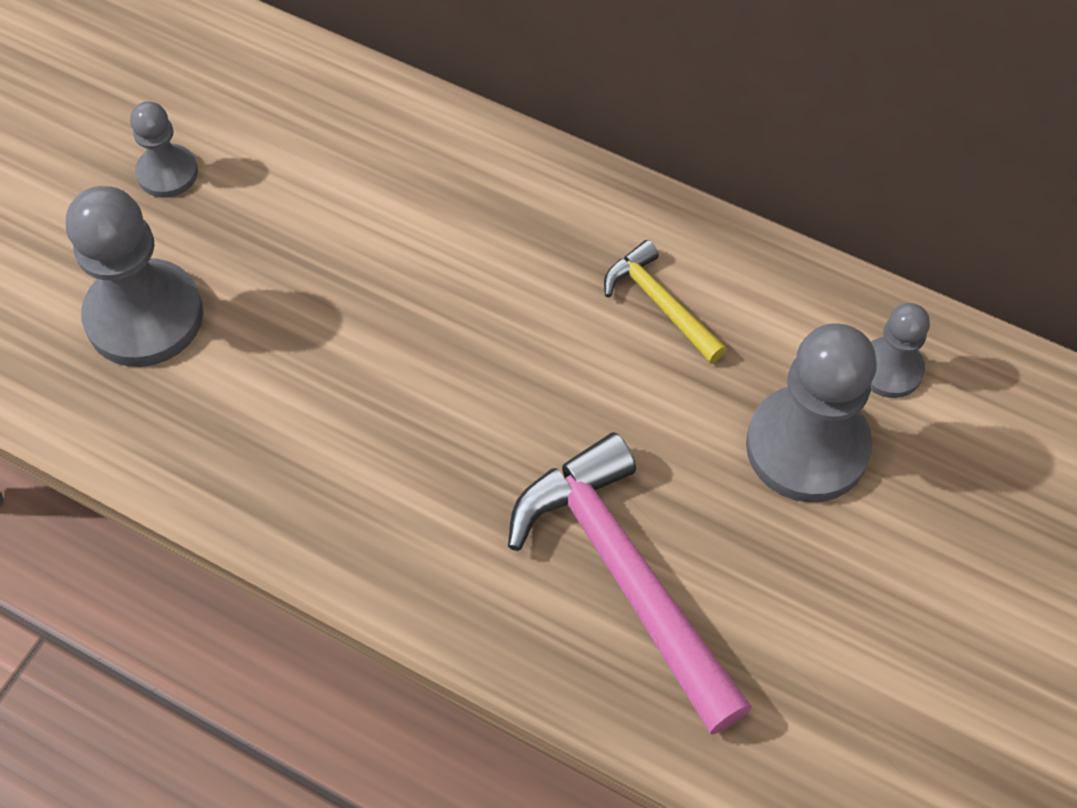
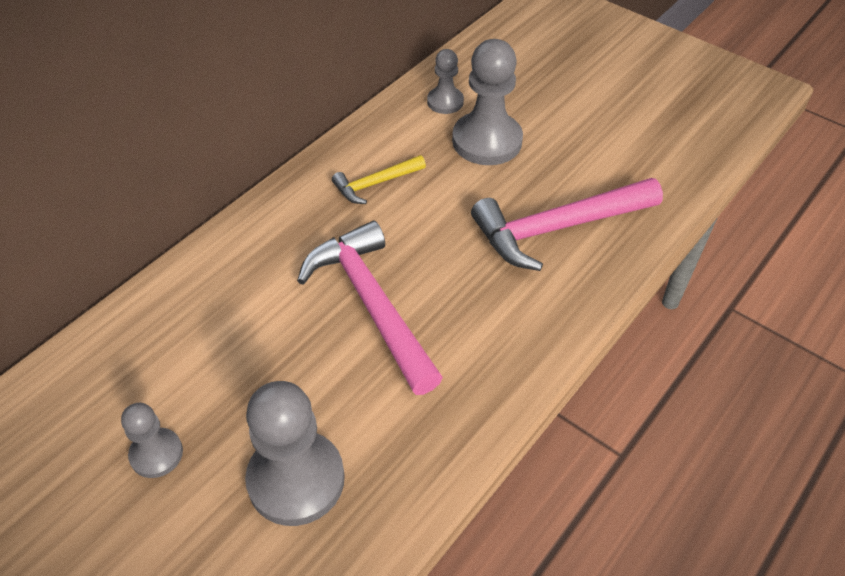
camera: 80 degrees left, 10 degrees down
none -> pink hammer [297,221,443,395]

